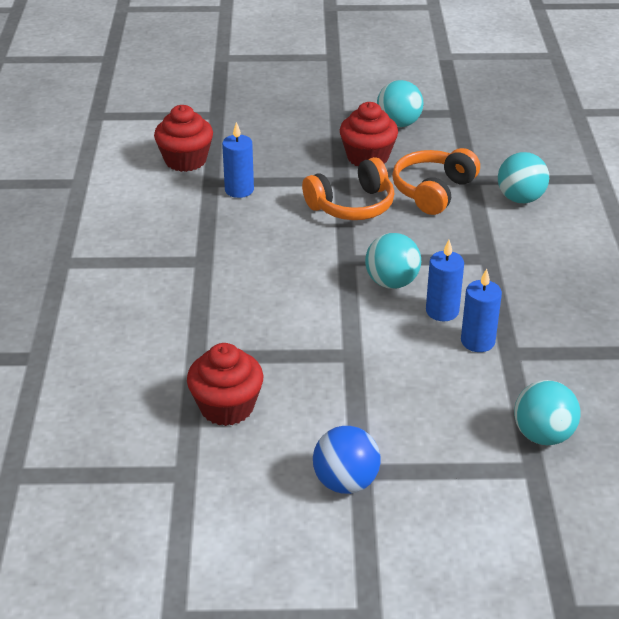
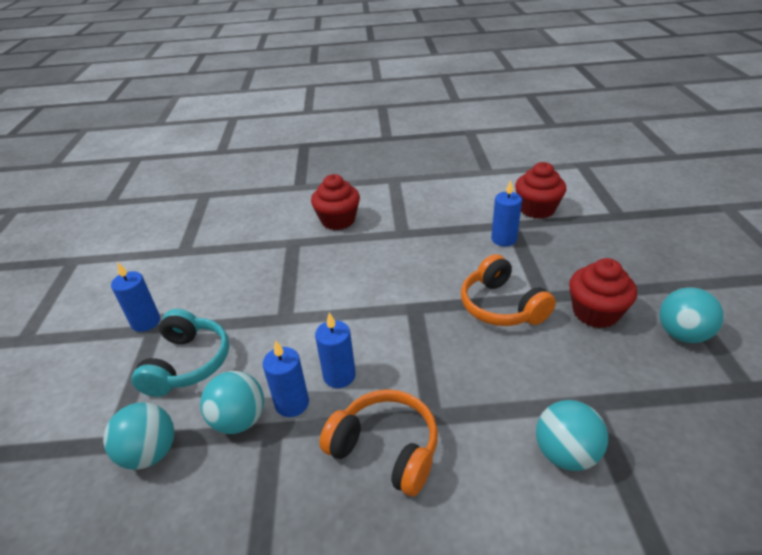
camera: 90 degrees right, 0 degrees up
red cupcake [187,343,263,426] -> red cupcake moved to [311,174,360,230]
blue ball [313,426,381,494] -> blue candle [111,263,160,332]
turquoise ball [365,233,421,289] -> turquoise ball moved to [200,371,264,434]
orange headphones [392,148,480,215] -> orange headphones moved to [319,389,438,497]
none -> turquoise headphones [132,309,229,397]

